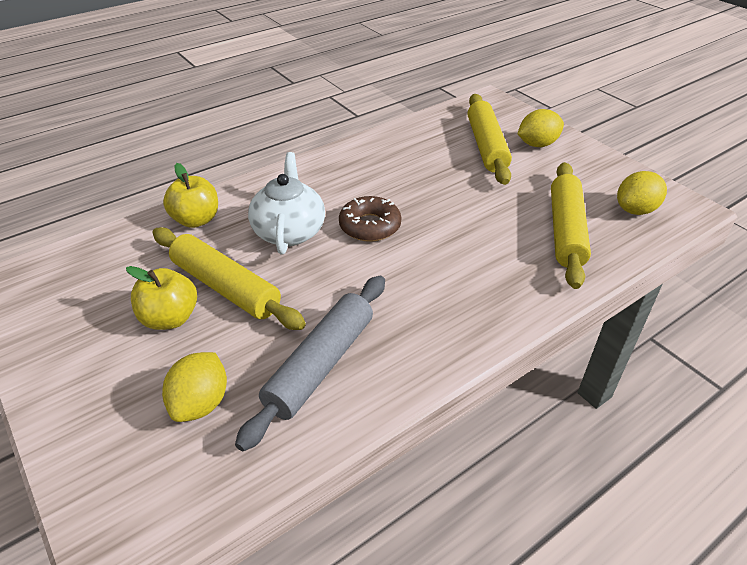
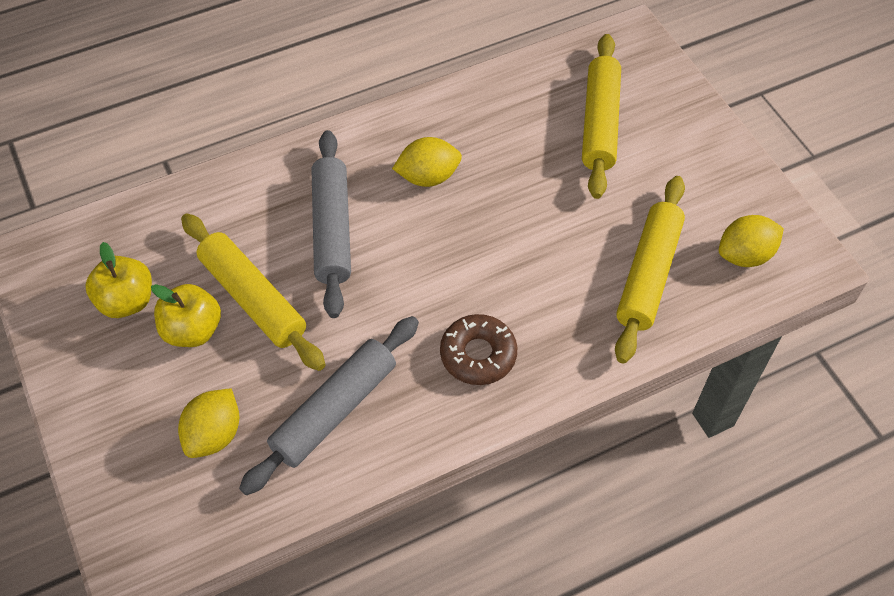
camera: 10 degrees right, 15 degrees up
yellow apple [163,163,218,228] -> yellow apple moved to [85,242,152,318]
white teapot [248,152,325,255] -> grey rolling pin [312,130,351,318]
brown donut [339,196,401,242] -> brown donut moved to [440,314,517,385]
yellow lemon [517,109,564,147] -> yellow lemon moved to [392,137,462,187]

